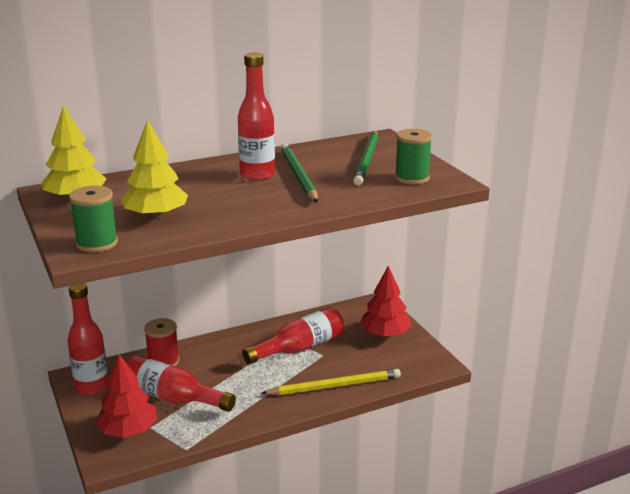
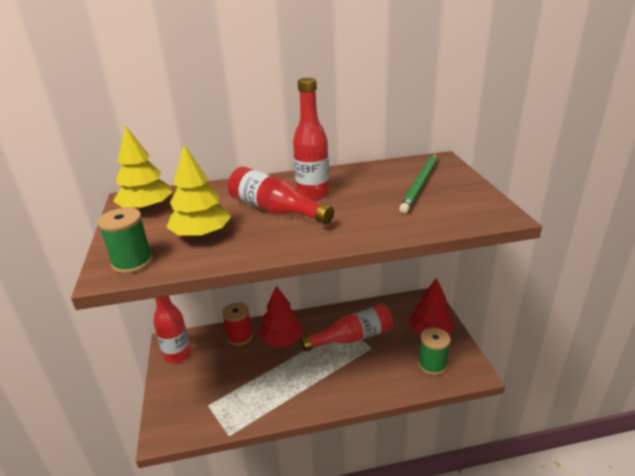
camera: 15 degrees right, 5 degrees up
red tree [95,354,157,438] -> red tree moved to [258,286,303,347]
red bottle [127,355,236,412] -> red bottle moved to [228,167,334,224]
yellow pencil [261,369,401,395] -> none
green pencil [280,143,318,203] -> none
green spool [395,129,432,184] -> green spool moved to [418,328,451,375]

